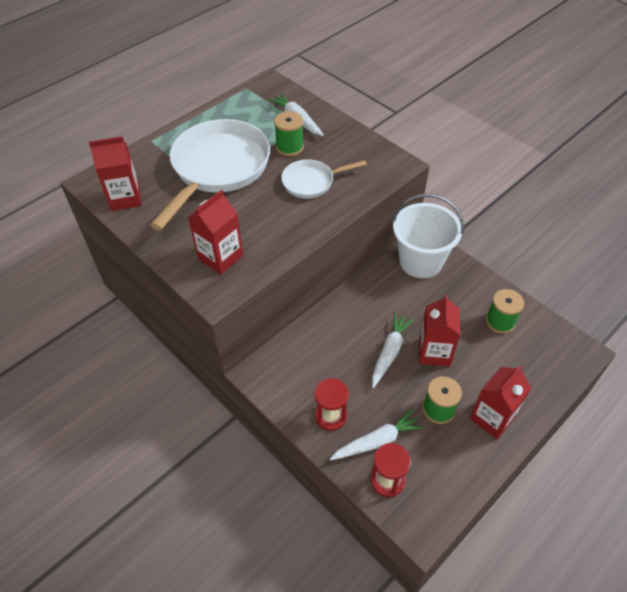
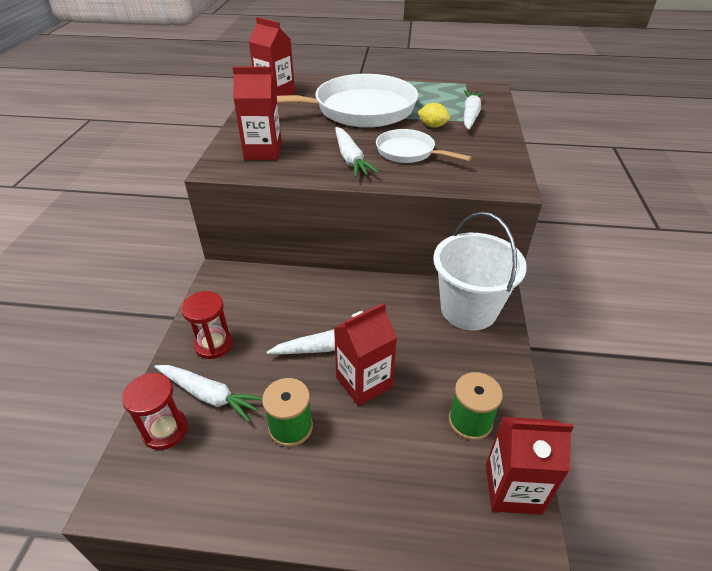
camera: 50 degrees right, 10 degrees down
green spool [274,111,304,156] -> yellow lemon [418,103,450,128]
red carton [470,366,531,439] -> red carton moved to [486,417,574,515]
none -> white carrot [335,127,379,177]

